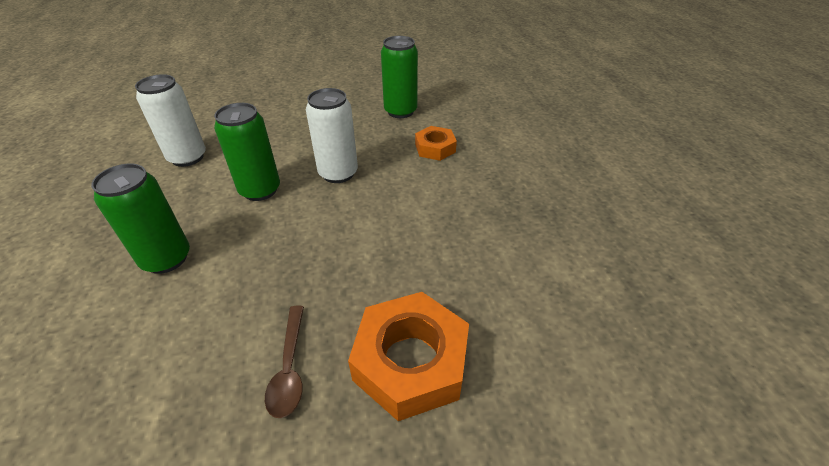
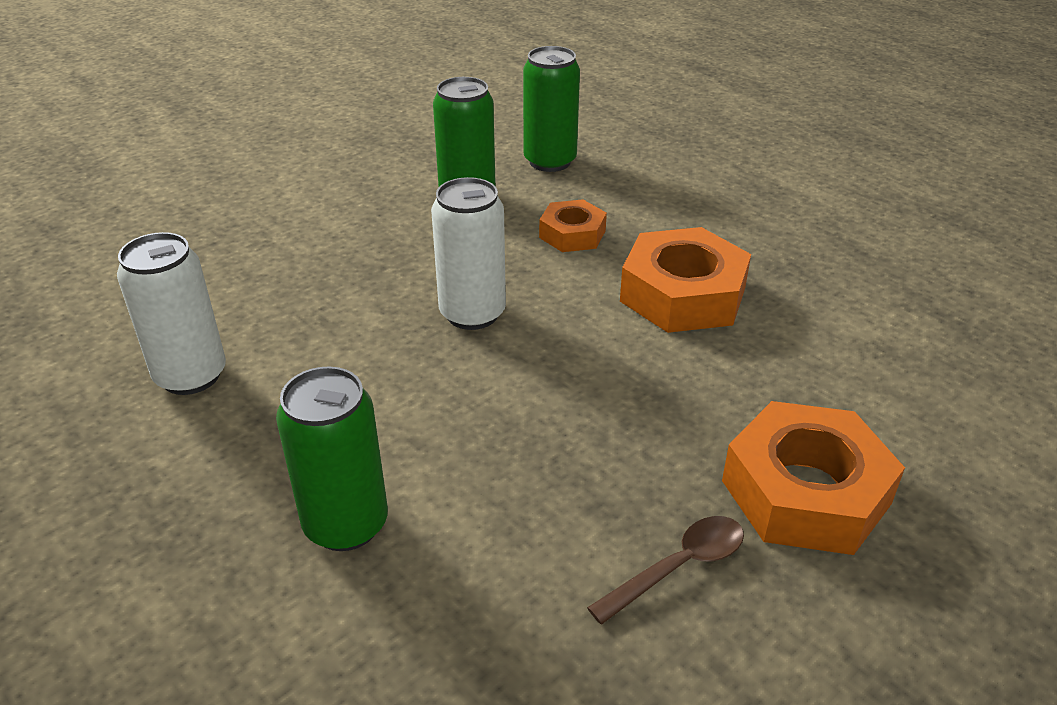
camera: 30 degrees left, 5 degrees down
green can [214,103,280,201] -> green can moved to [523,46,580,172]
brown spoon [265,305,304,418] -> brown spoon turned 90 degrees counterclockwise [587,516,744,624]
none -> orange nut [620,227,751,333]

